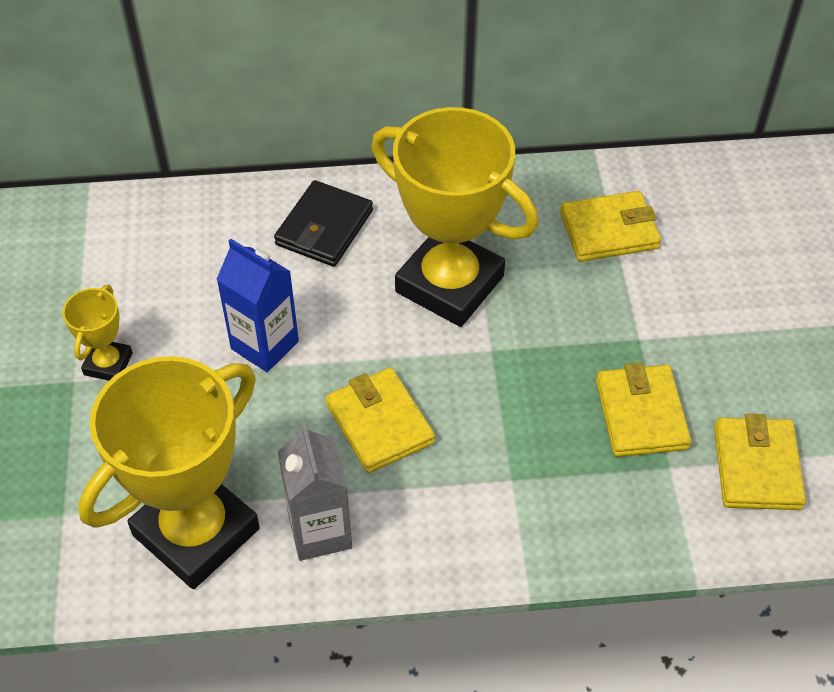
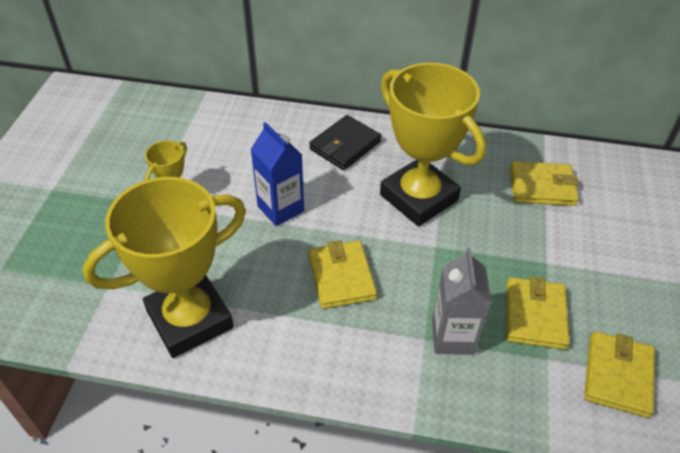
camera: 15 degrees right, 5 degrees down
grey carton [278,423,352,561] -> grey carton moved to [432,248,492,355]

